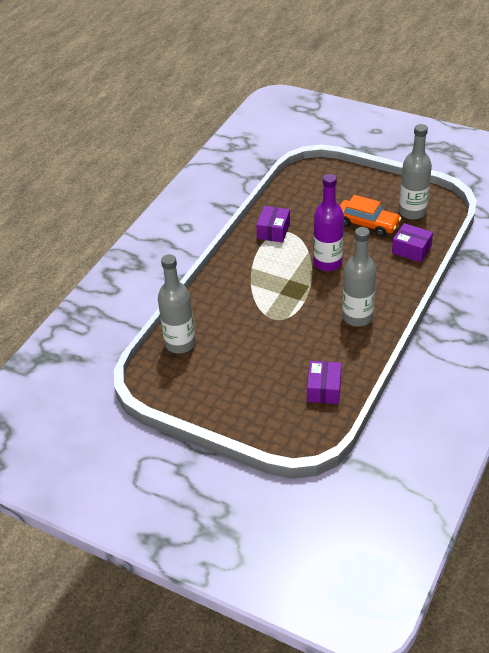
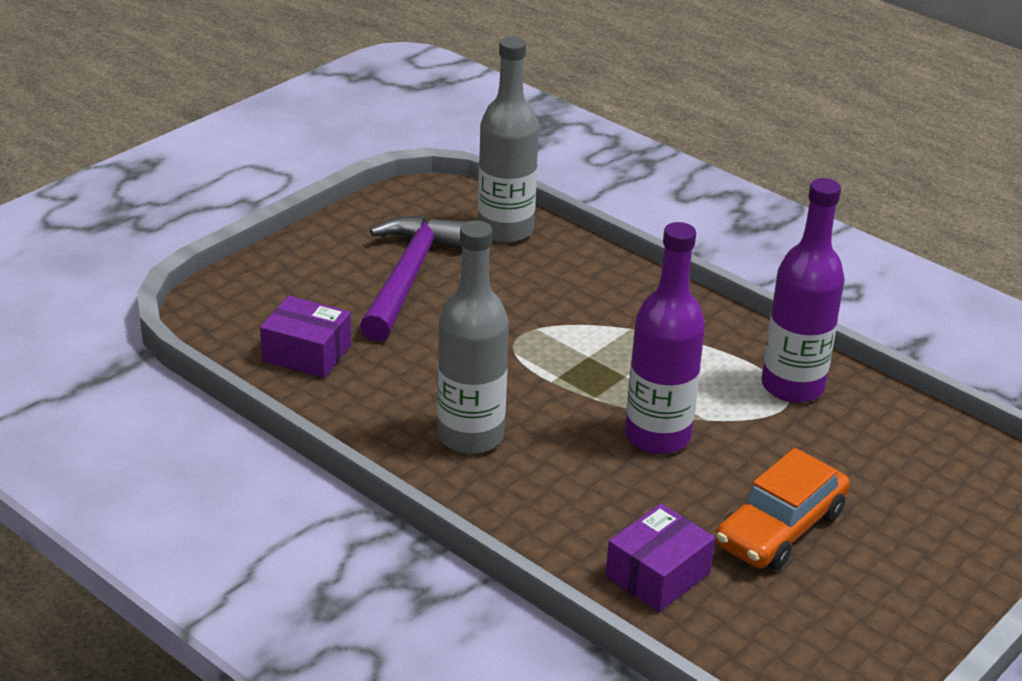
camera: 100 degrees right, 10 degrees down
purple box [256,206,290,243] -> purple bottle [762,178,845,403]
grey bottle [399,124,432,220] -> none
none -> purple hammer [360,216,467,342]

